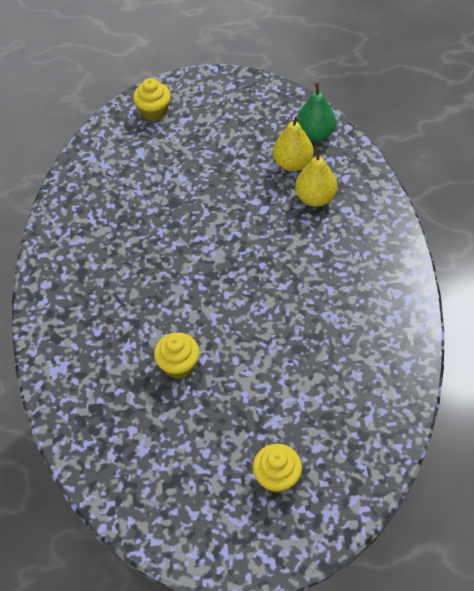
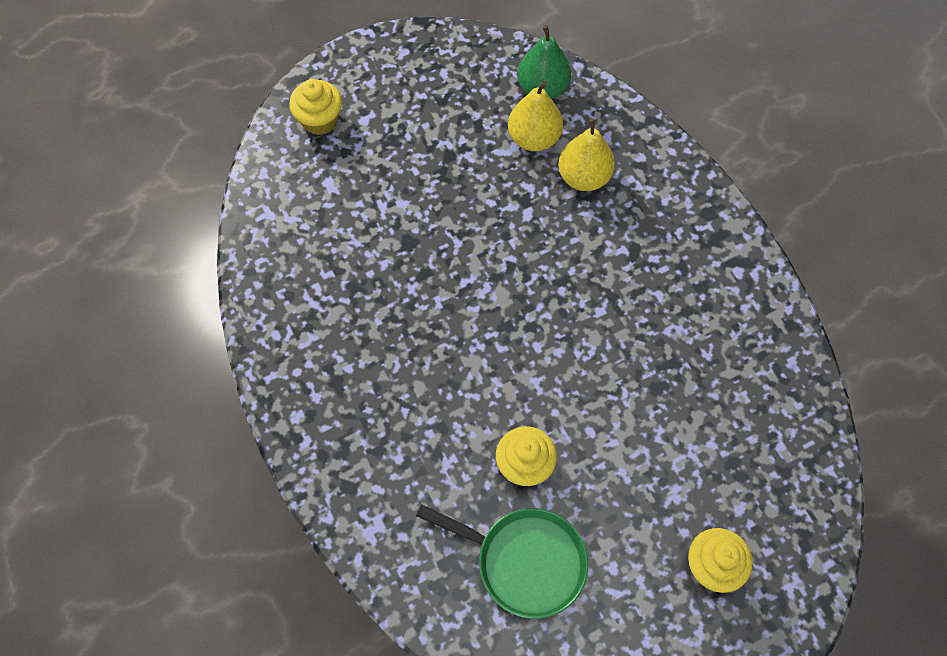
camera: 25 degrees left, 10 degrees up
none -> green pan [416,504,589,619]

